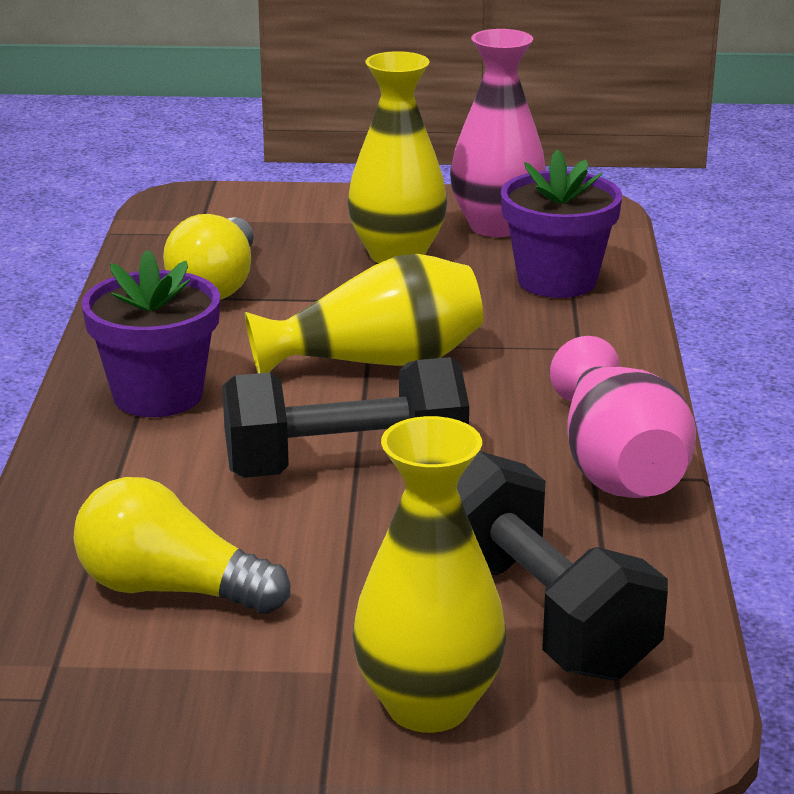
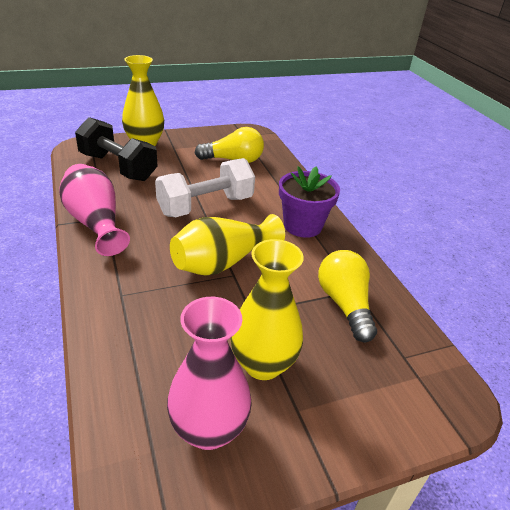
camera: 155 degrees right, 10 degrees up
black dumbbell [222,357,469,478] -> white dumbbell [155,158,255,217]
purple flower pot [501,149,622,298] -> none

